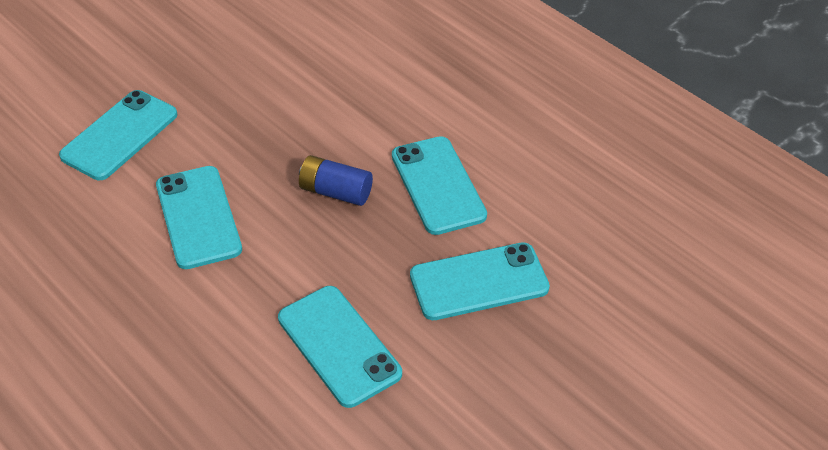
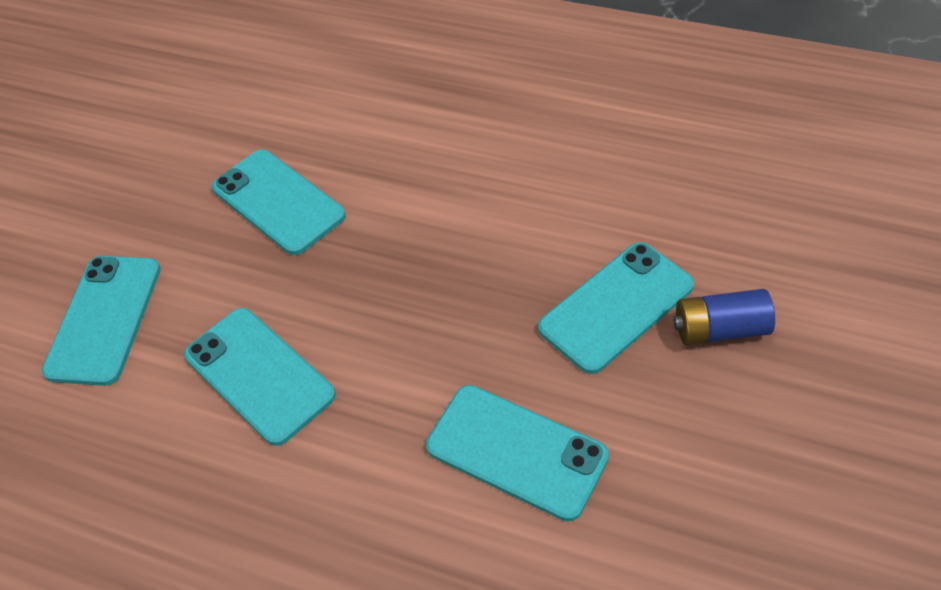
camera: 20 degrees left, 5 degrees up
blue battery [299,155,373,206] -> blue battery moved to [673,289,775,345]
turquoise phone [392,136,487,235] -> turquoise phone moved to [212,150,346,255]

